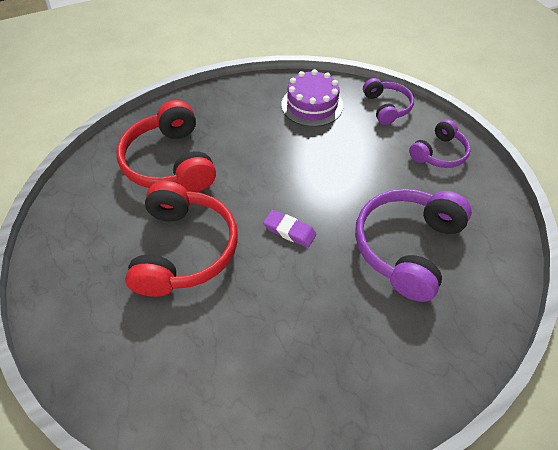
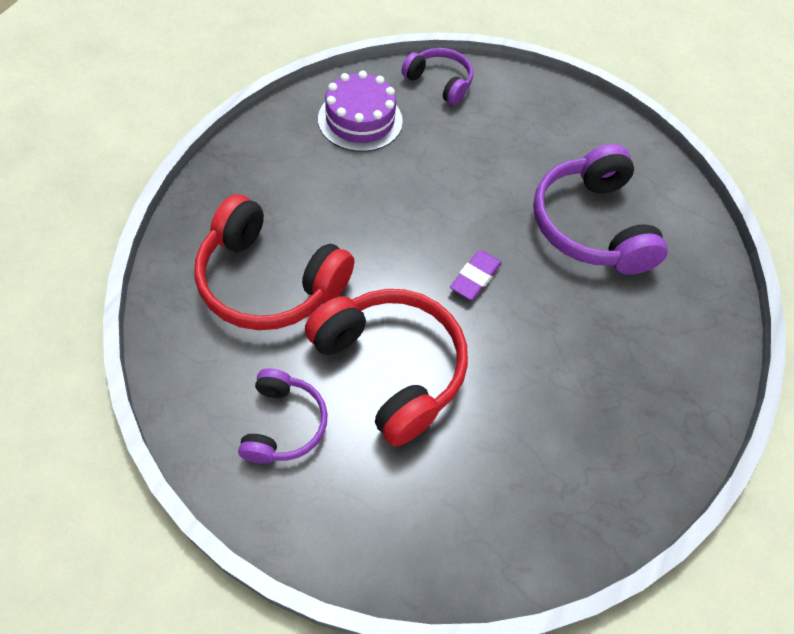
camera: 45 degrees left, 5 degrees up
purple eraser [263,210,317,248] -> purple eraser turned 45 degrees counterclockwise [450,250,502,300]
purple headphones [409,119,471,168] -> purple headphones moved to [238,368,328,464]

